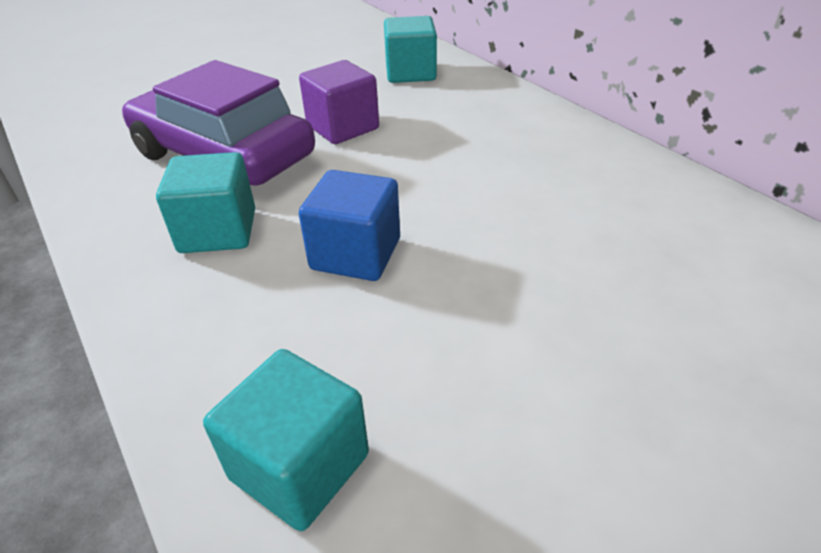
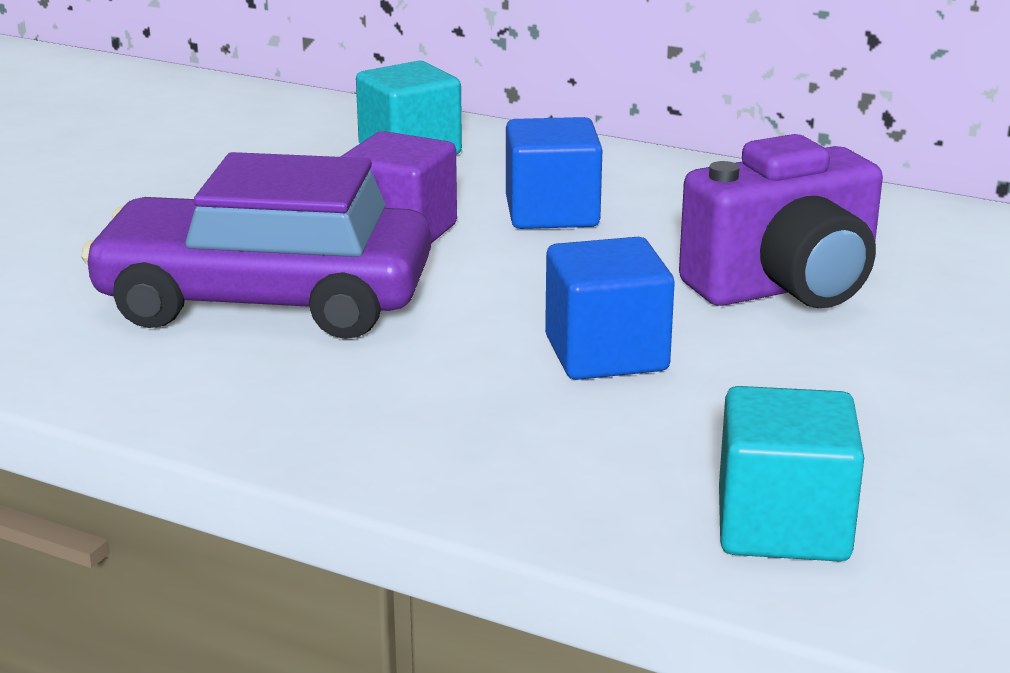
camera: 30 degrees left, 15 degrees down
turquoise cube [156,152,255,253] -> none
none -> blue cube [506,117,602,229]
none -> purple camera [679,134,883,308]

